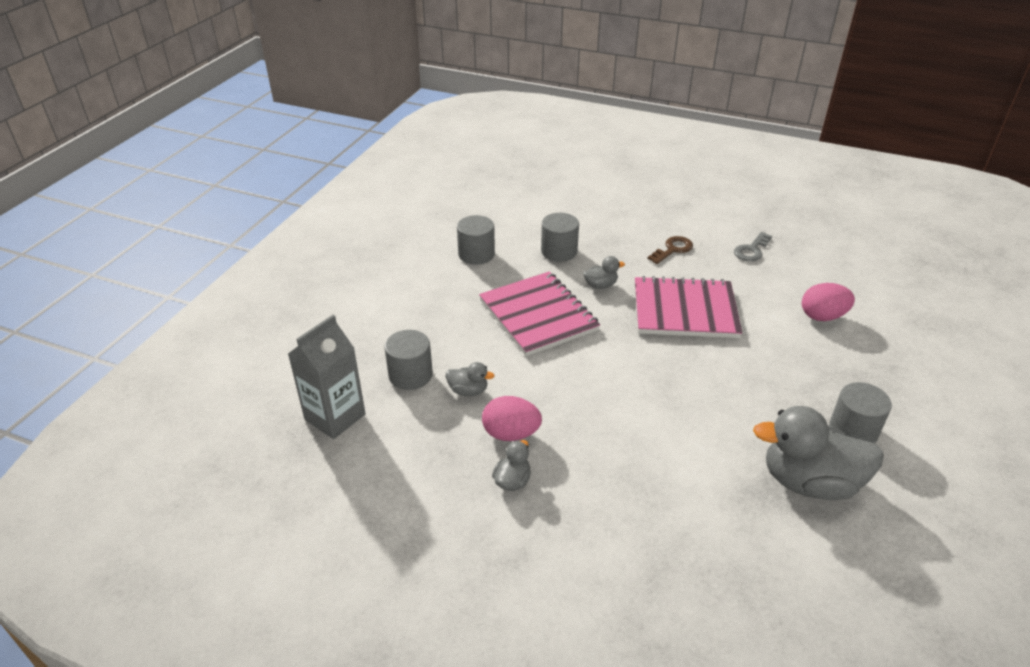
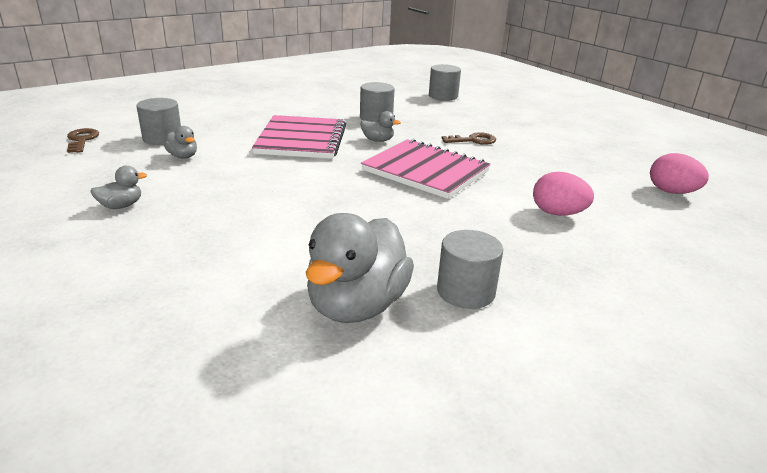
camera: 30 degrees right, 10 degrees down
grey carton [288,315,366,439] -> brown key [67,128,99,153]
grey cylinder [457,215,495,265] -> grey cylinder moved to [429,64,461,101]
pink egg [482,396,542,441] -> pink egg moved to [650,153,709,194]
grey key [734,232,772,262] -> none
grey duck [753,406,884,500] -> grey duck turned 105 degrees counterclockwise [306,213,414,323]

